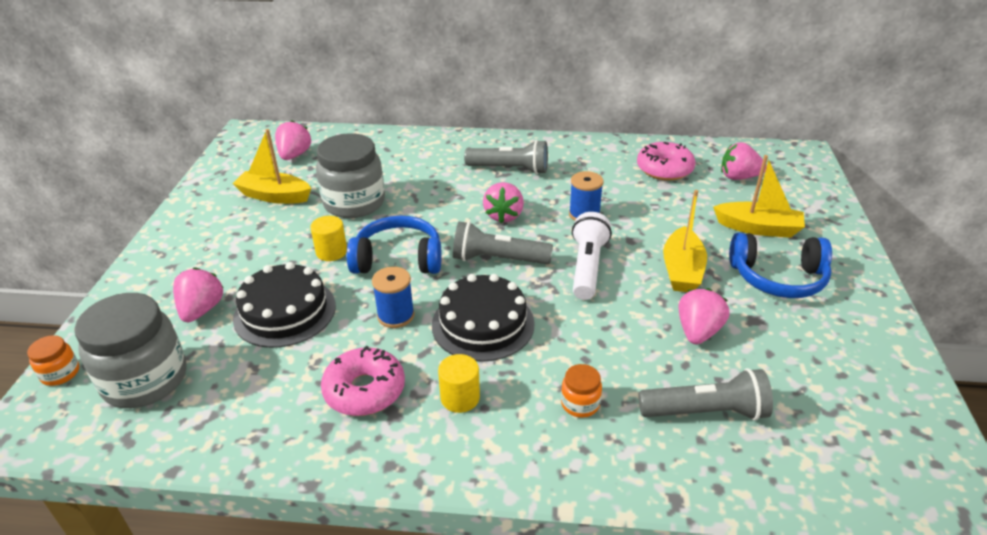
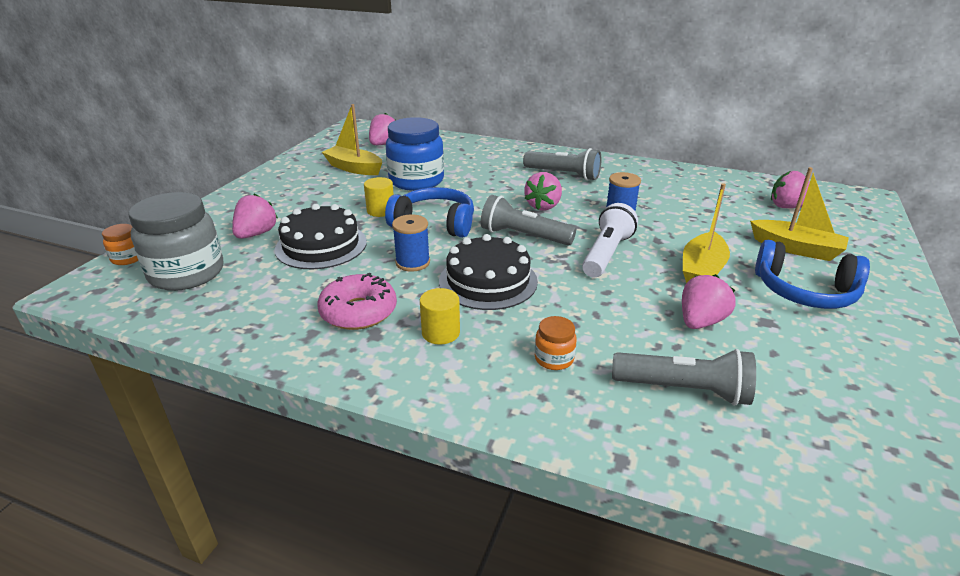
camera: 15 degrees right, 5 degrees down
grey jar [316,133,385,218] -> blue jar [386,117,444,191]
pink donut [637,142,696,181] -> none

